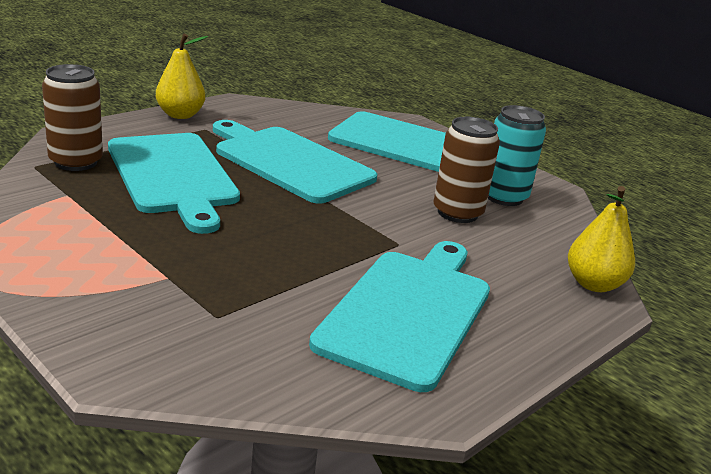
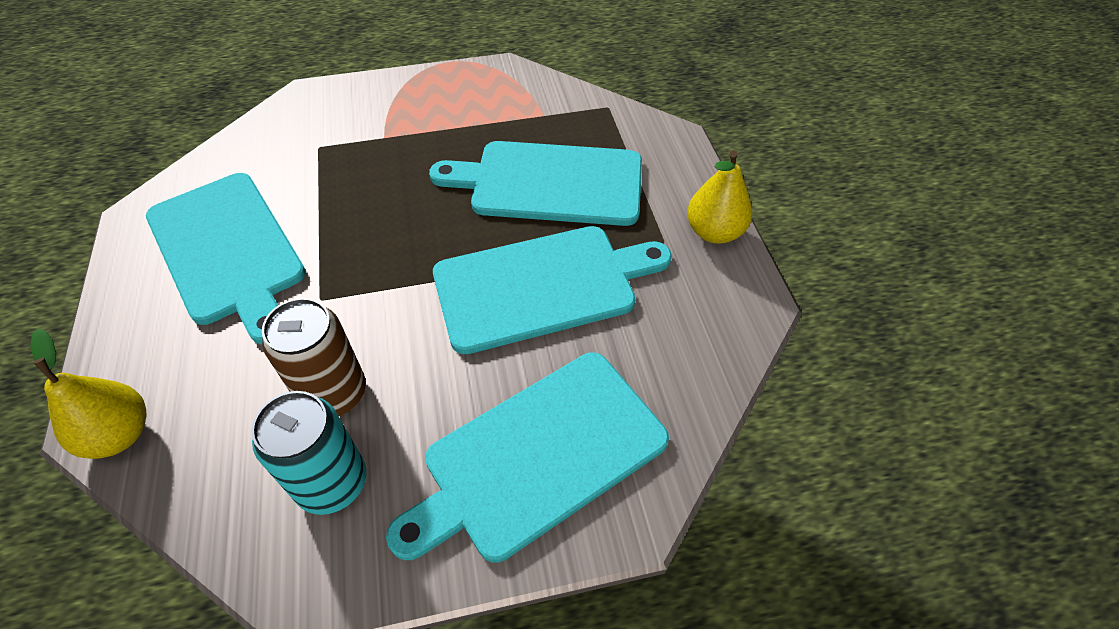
camera: 125 degrees right, 25 degrees up
brown can [42,64,103,171] -> none

